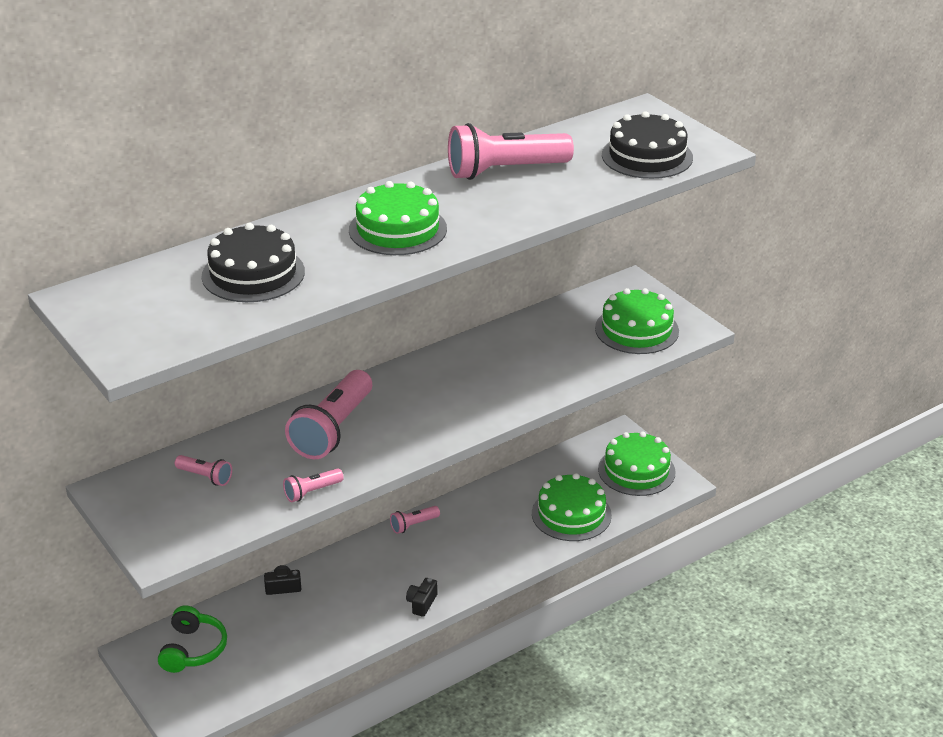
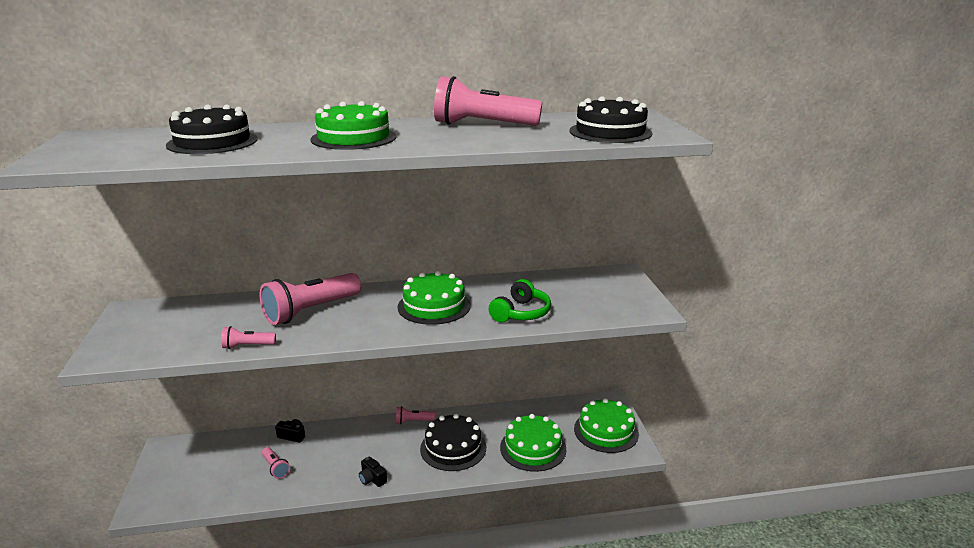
camera: 25 degrees right, 10 degrees down
green headphones [158,606,227,673] -> green headphones moved to [489,279,551,322]
pink flashlight [175,455,232,486] -> pink flashlight moved to [262,447,290,479]
black camera [406,578,438,617] -> black camera turned 90 degrees counterclockwise [359,456,387,487]
green cake [595,288,679,354] -> green cake moved to [398,271,471,325]
none -> black cake [420,414,486,471]

